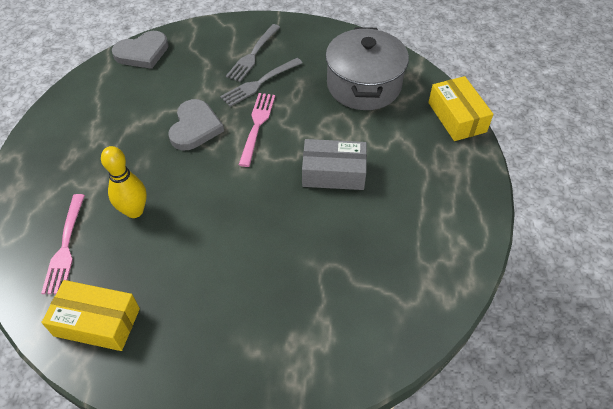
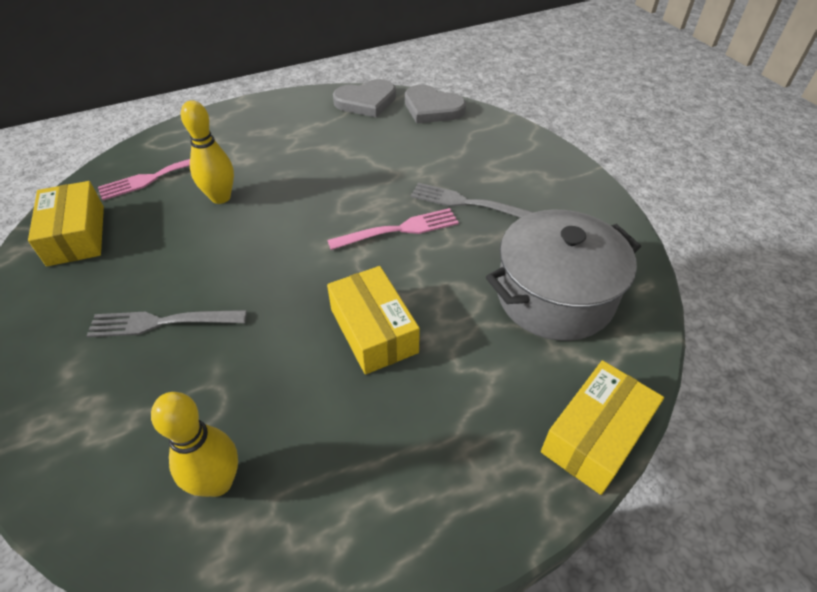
camera: 60 degrees right, 5 degrees down
grey heart [168,99,224,150] -> grey heart moved to [333,79,396,117]
grey fork [226,24,280,82] -> grey fork moved to [86,310,247,337]
grey box [302,139,367,190] -> yellow box [327,266,420,375]
none -> yellow bowling pin [151,392,238,497]

